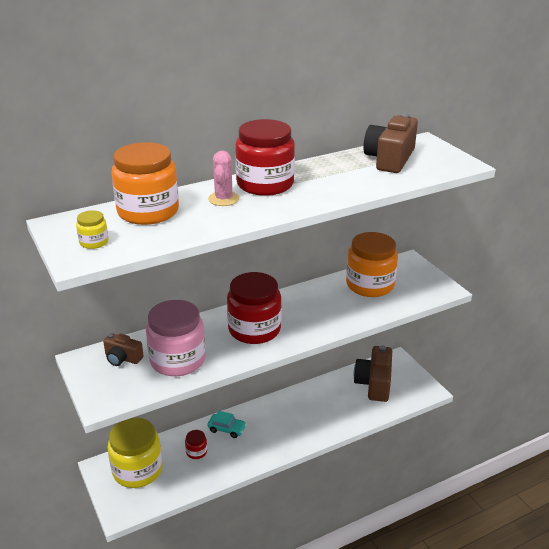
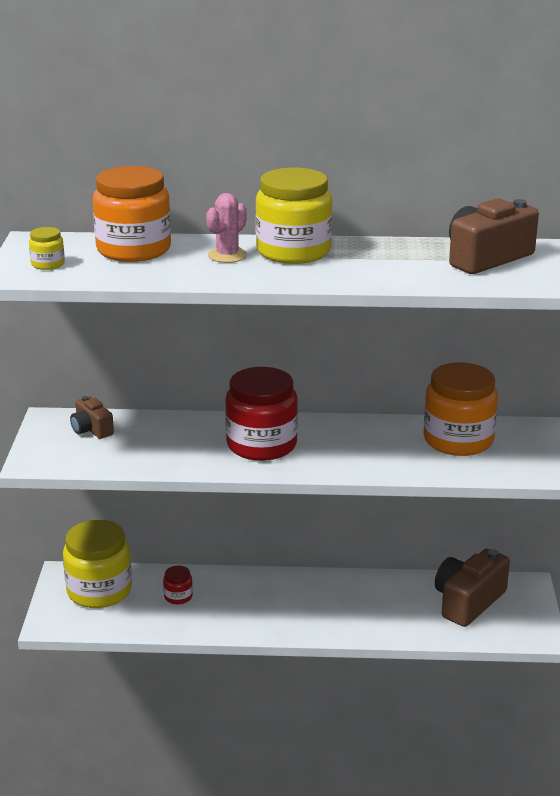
camera: 30 degrees right, 5 degrees down
pink jar [146,300,206,376] -> none
turquoise car [207,411,247,438] -> none
red jar [235,119,295,196] -> yellow jar [255,167,332,264]

